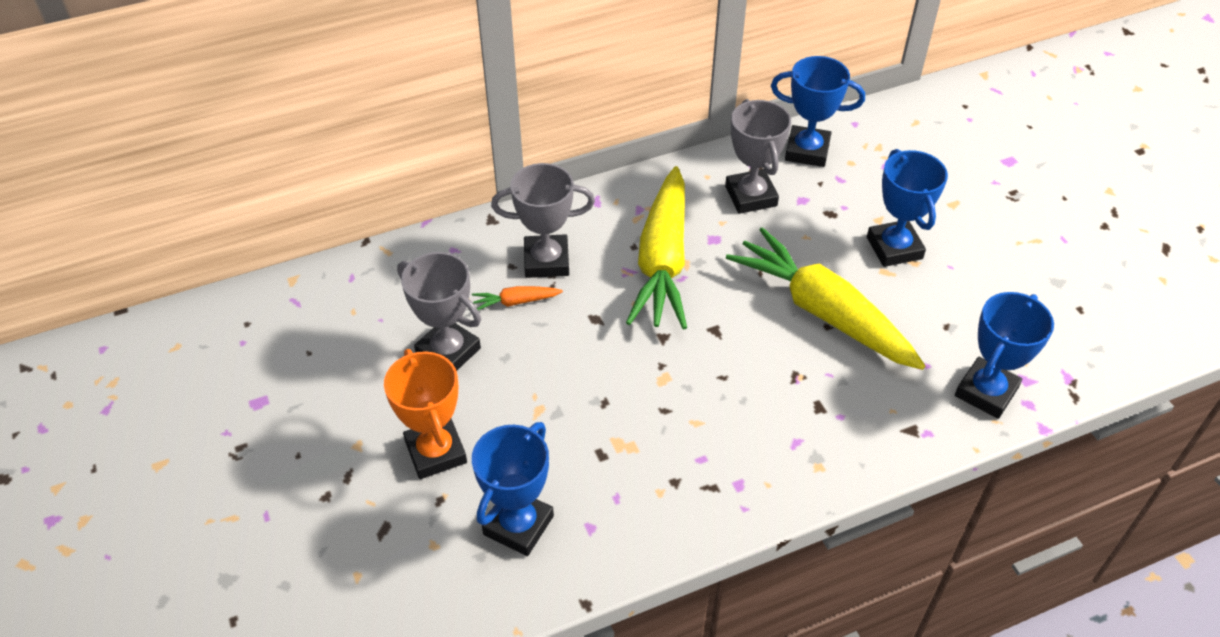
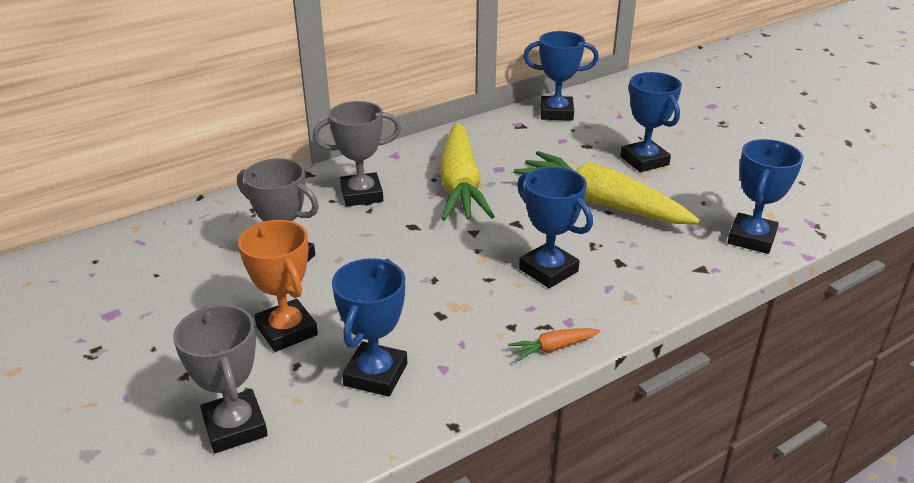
camera: 10 degrees left, 15 degrees down
orange carrot [472,286,563,310] -> orange carrot moved to [508,328,600,361]
grey trophy [725,99,791,214] -> grey trophy moved to [173,305,268,453]
none -> blue trophy [517,167,593,288]

